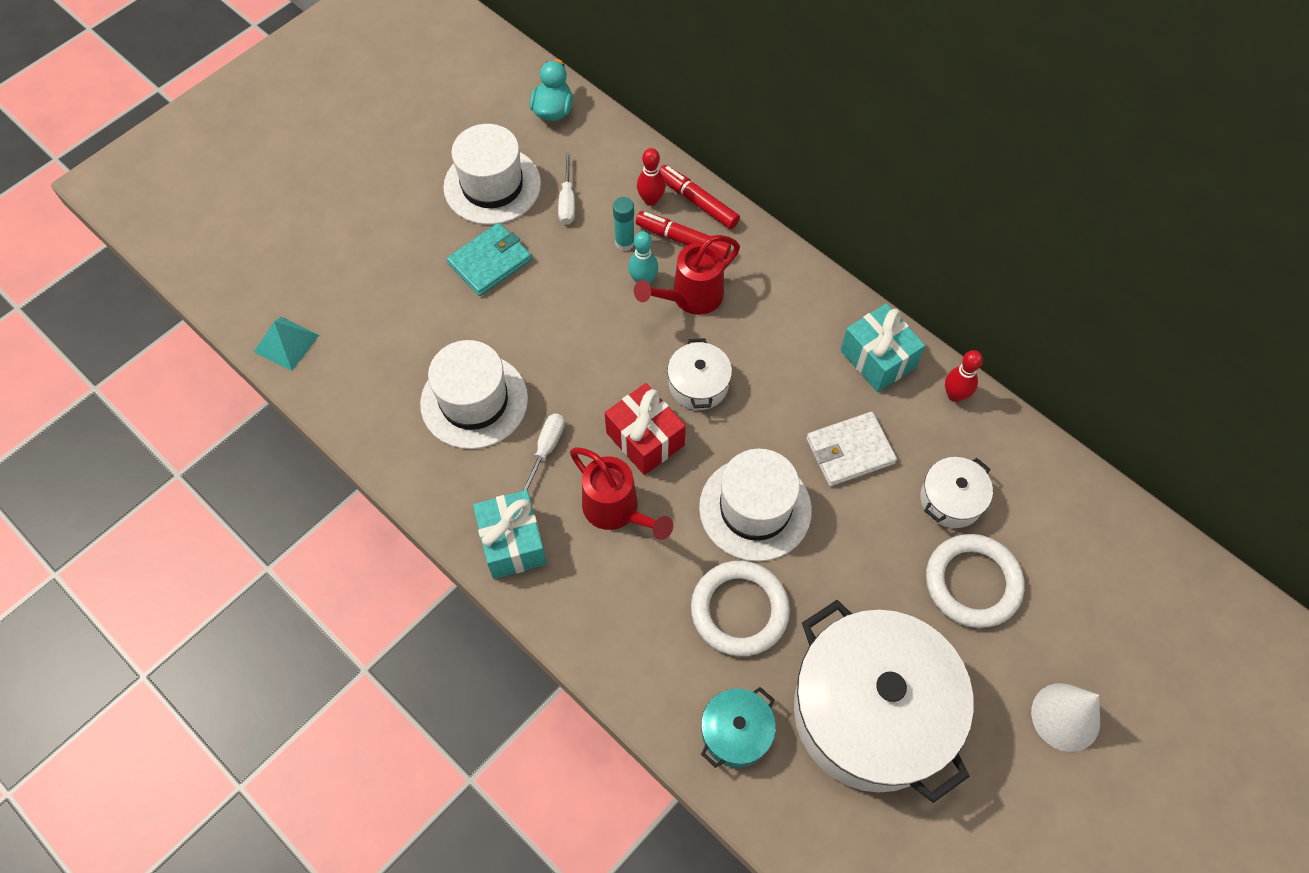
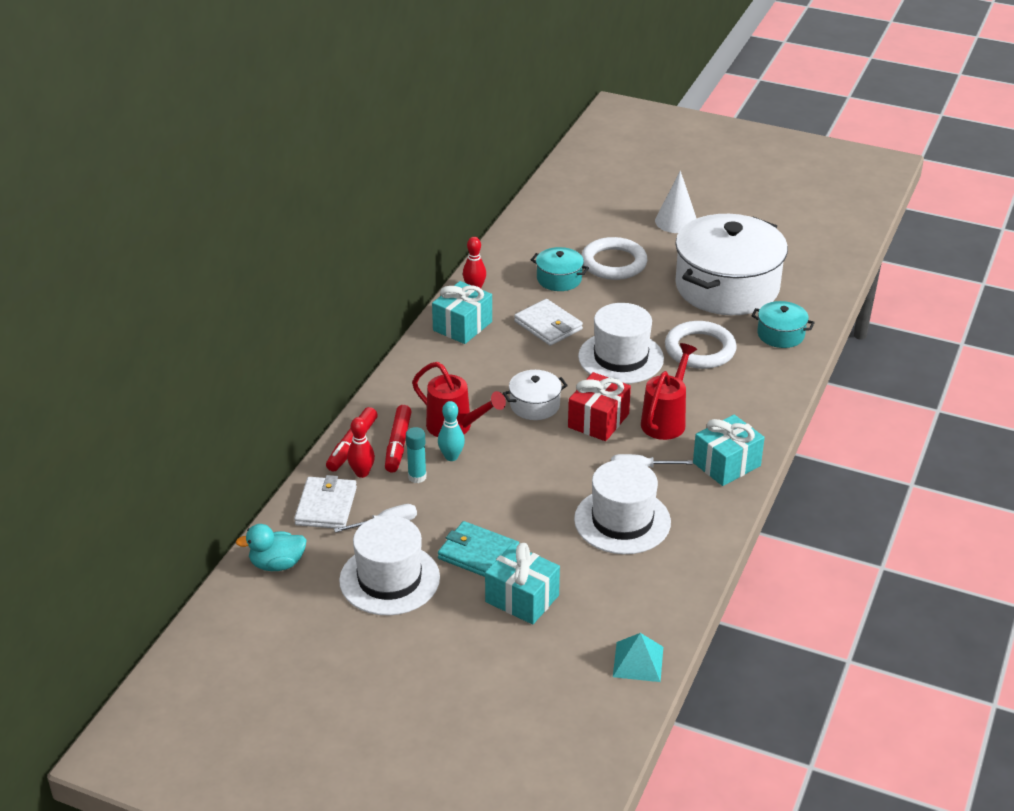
camera: 110 degrees left, 25 degrees down
white pot [921,457,993,528] -> turquoise pot [531,247,589,291]
none -> white wallet [294,475,357,528]
none -> turquoise gift [485,543,560,625]

